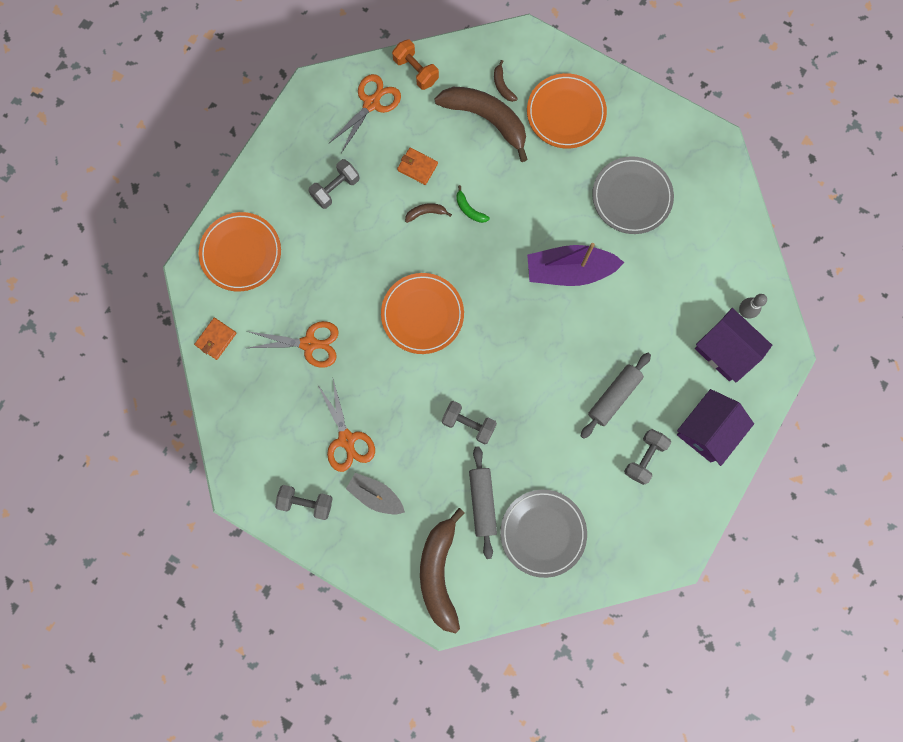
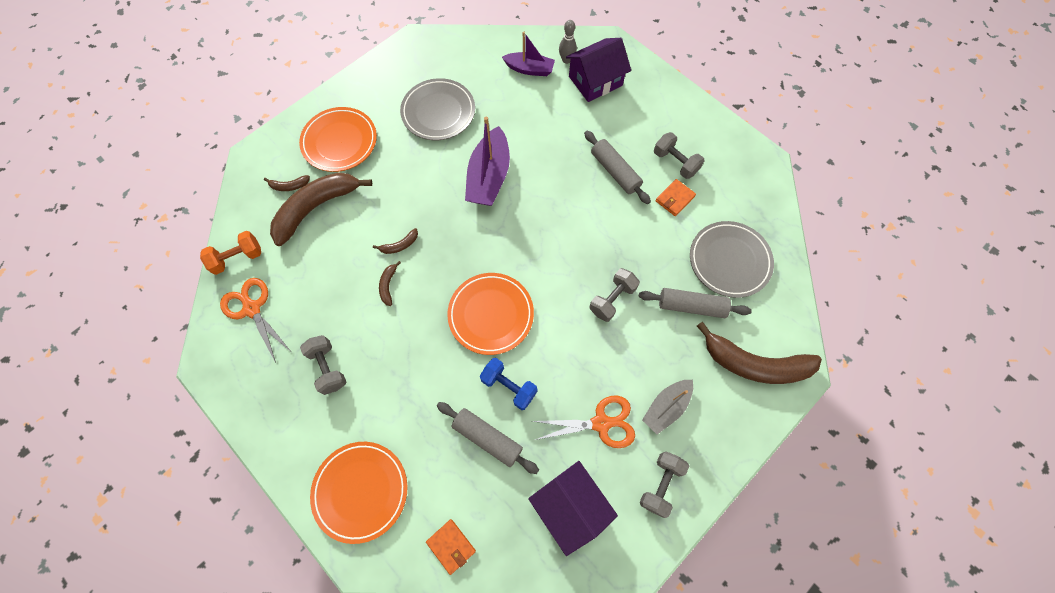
camera: 75 degrees left, 10 degrees down
orange scissors [247,321,339,368] -> grey rolling pin [437,402,539,474]
orange wallet [397,148,438,185] -> orange wallet moved to [655,179,696,216]
green banana [456,185,490,223] -> brown banana [373,228,418,254]
purple house [677,389,754,466] -> purple house moved to [528,461,618,556]
none -> blue dumbbell [480,358,538,410]
none -> purple boat [502,32,555,76]

